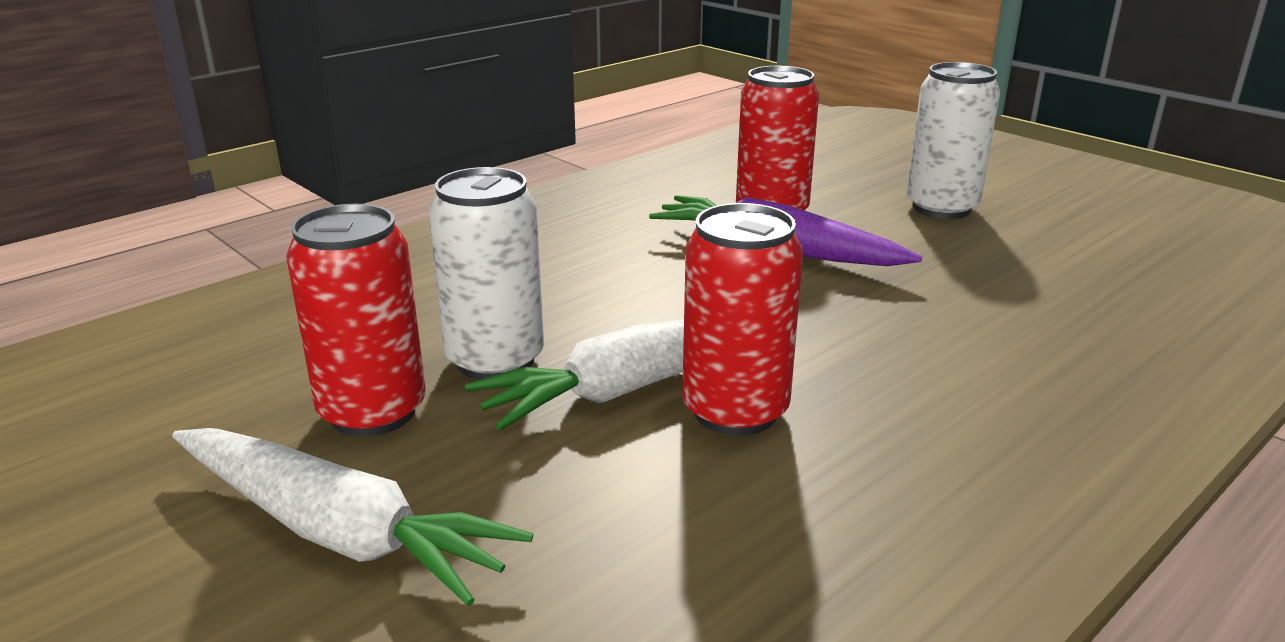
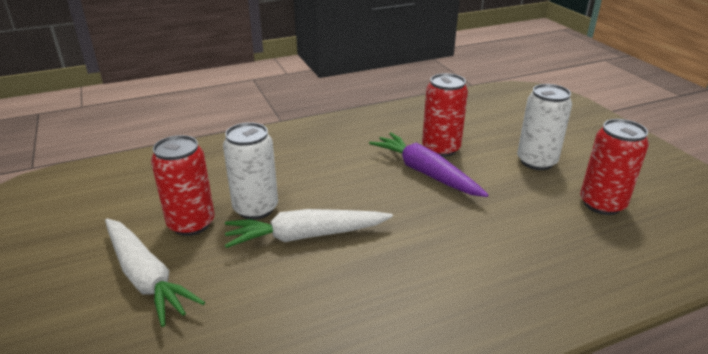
camera: 20 degrees right, 5 degrees up
red can [682,203,803,436] -> red can moved to [580,119,649,215]

